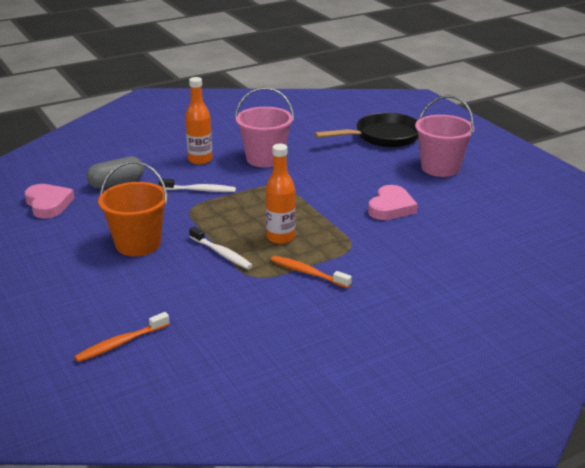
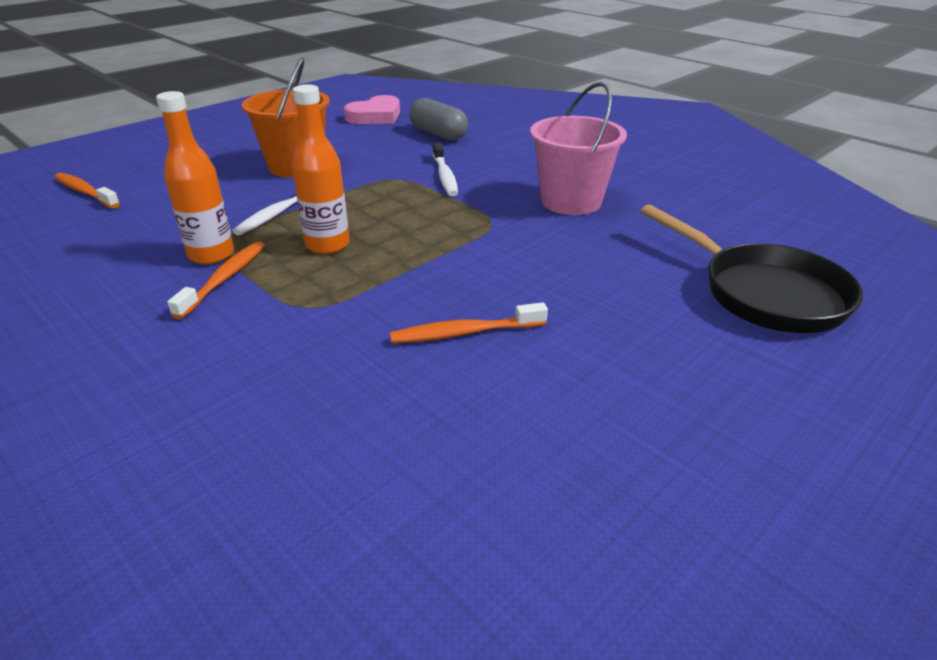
camera: 75 degrees right, 5 degrees up
orange bottle [185,77,213,165] -> orange bottle moved to [156,91,234,265]
pink heart [368,185,418,220] -> orange toothbrush [390,302,548,343]
pink bucket [415,95,474,177] -> none

